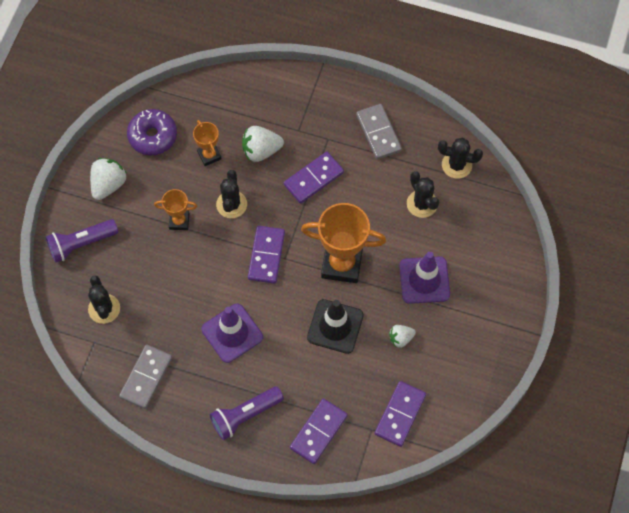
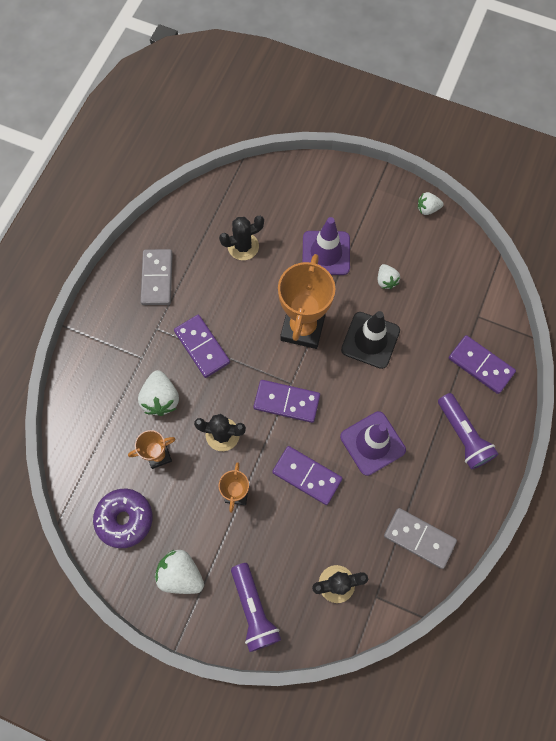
camera: 85 degrees left, 5 degrees up
grey domino [356,104,402,160] -> grey domino turned 75 degrees counterclockwise [141,249,173,305]
purple domino [375,381,426,447] -> purple domino moved to [272,446,343,505]
black cactus [438,137,483,179] -> none
none -> white strawberry [418,192,444,215]

